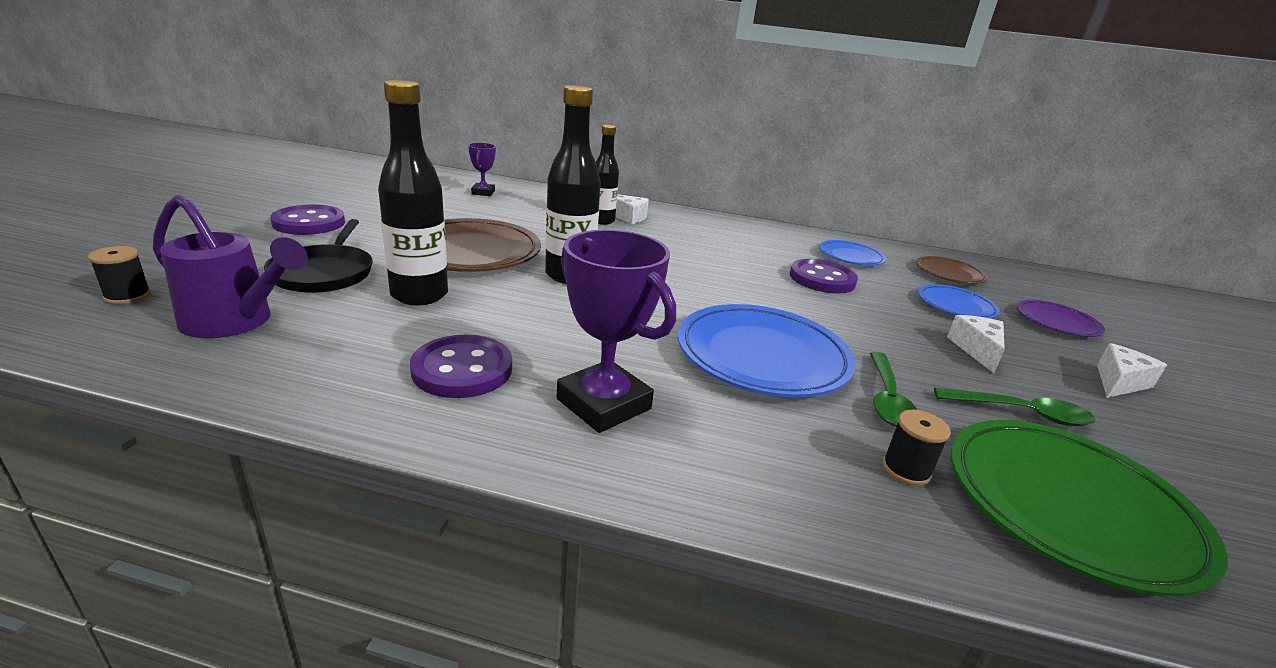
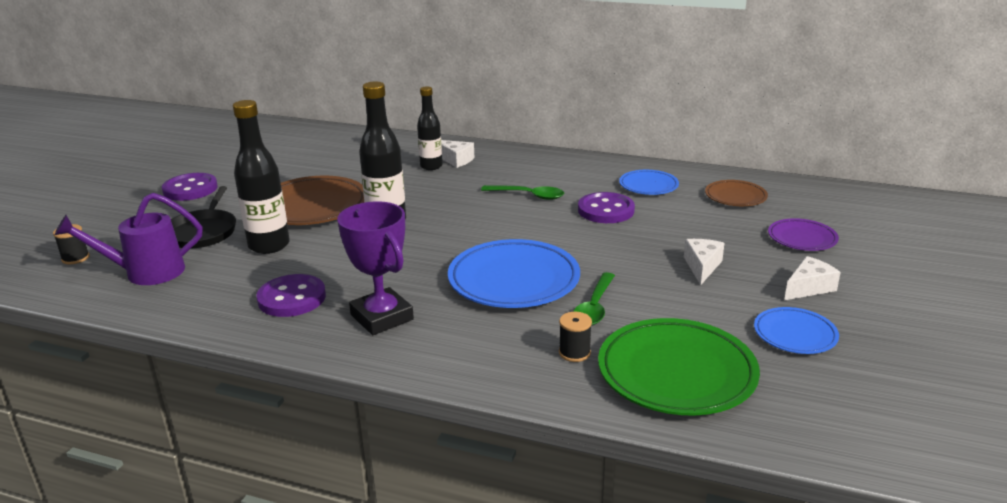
camera: 10 degrees right, 0 degrees up
purple watering can [153,195,308,338] -> purple watering can turned 135 degrees clockwise [55,193,202,285]
purple trophy [468,143,496,196] -> none
blue plate [918,284,1000,319] -> blue plate moved to [754,307,839,354]
green spoon [934,388,1096,426] -> green spoon moved to [481,185,564,200]

